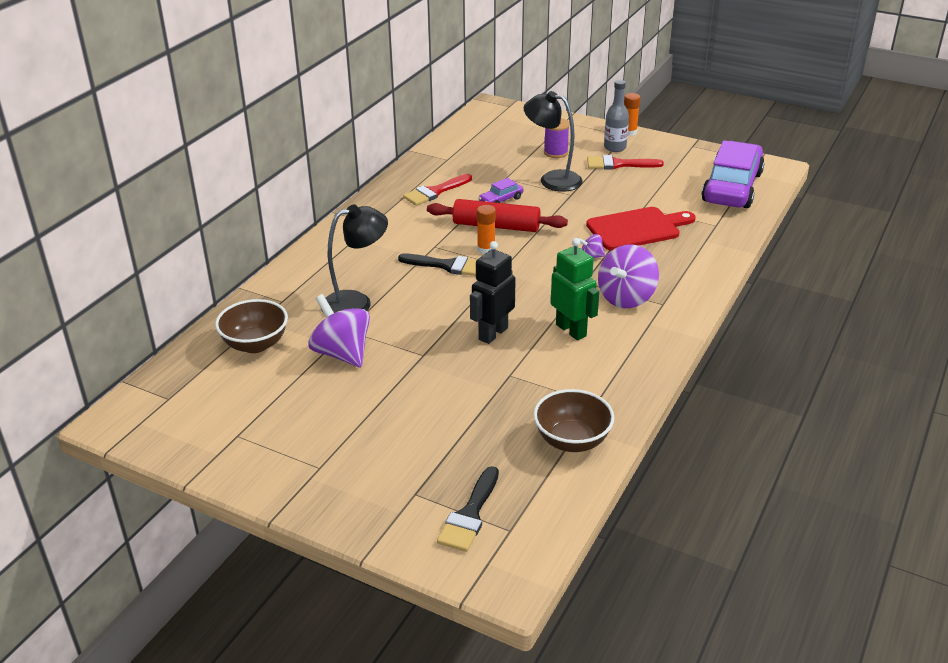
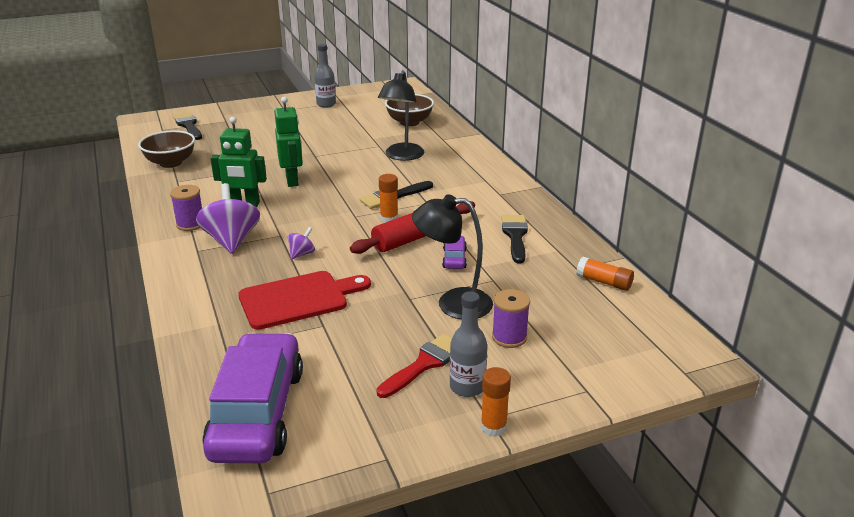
camera: 130 degrees right, 5 degrees down
purple spinning top [308,294,370,368] -> none
red brush [403,174,472,206] -> black brush [501,215,528,263]
black robot [470,241,516,344] -> green robot [274,97,303,187]
black lamp [524,91,583,192] -> black lamp turned 150 degrees counterclockwise [412,194,493,319]
red cutting board [586,207,696,251] -> red cutting board turned 135 degrees counterclockwise [238,271,371,330]
purple car [701,140,765,208] -> purple car turned 150 degrees counterclockwise [202,333,303,463]
none -> purple spool [170,185,202,231]
none -> grey bottle [314,44,336,108]
none -> orange glue stick [576,257,634,291]

